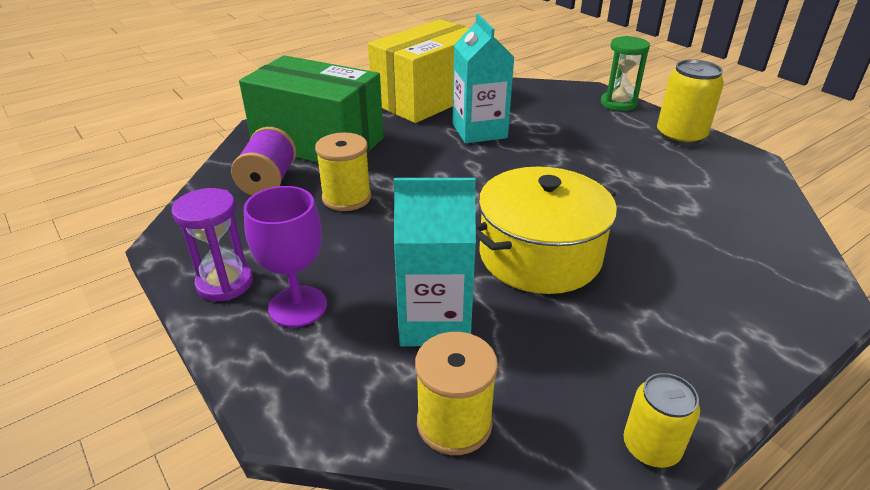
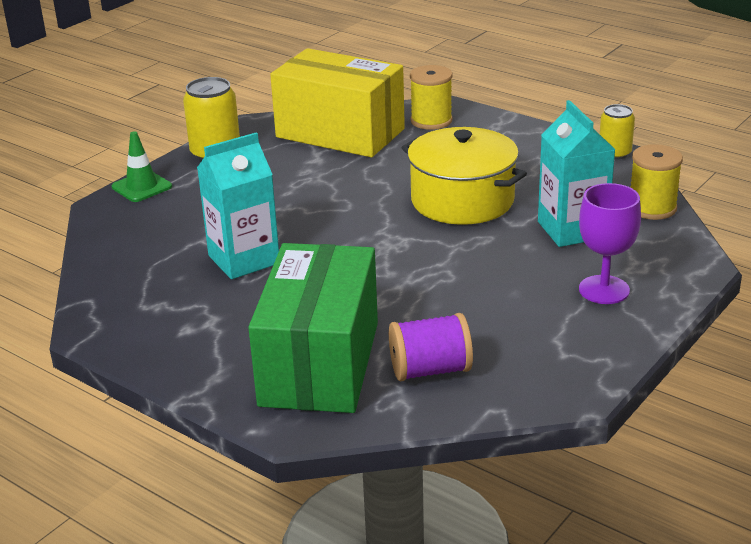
camera: 105 degrees left, 5 degrees down
purple hourglass [171,188,253,301] -> none
yellow spool [315,132,371,211] -> yellow spool moved to [410,65,452,130]
yellow box [368,19,470,123] -> yellow box moved to [270,48,405,157]
green hourglass [601,36,650,111] -> green traffic cone [112,131,172,202]

